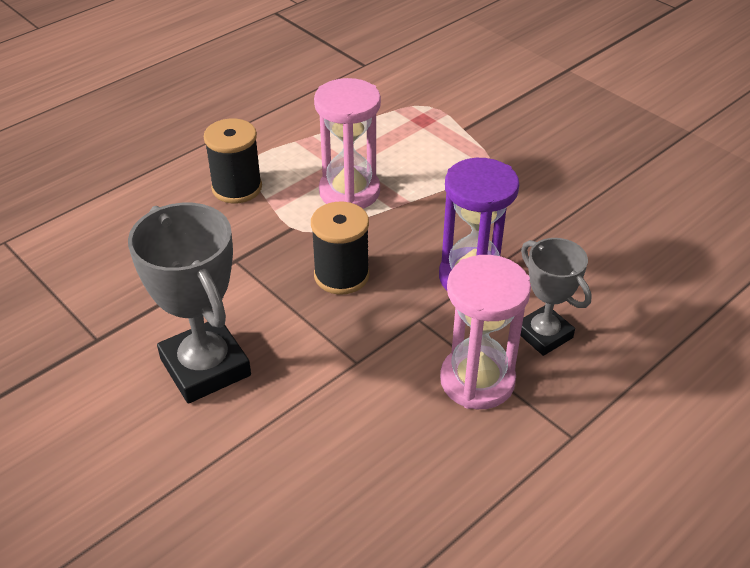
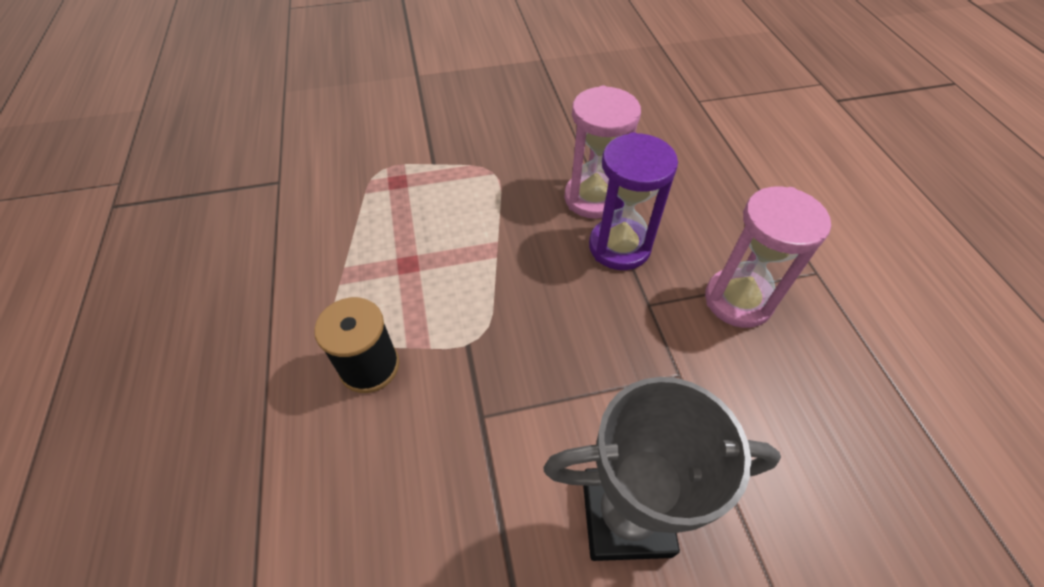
camera: 60 degrees left, 10 degrees up
black spool [311,202,369,295] -> none
pink hourglass [314,78,381,209] -> pink hourglass moved to [564,86,641,219]
grey trophy [520,238,592,356] -> none

